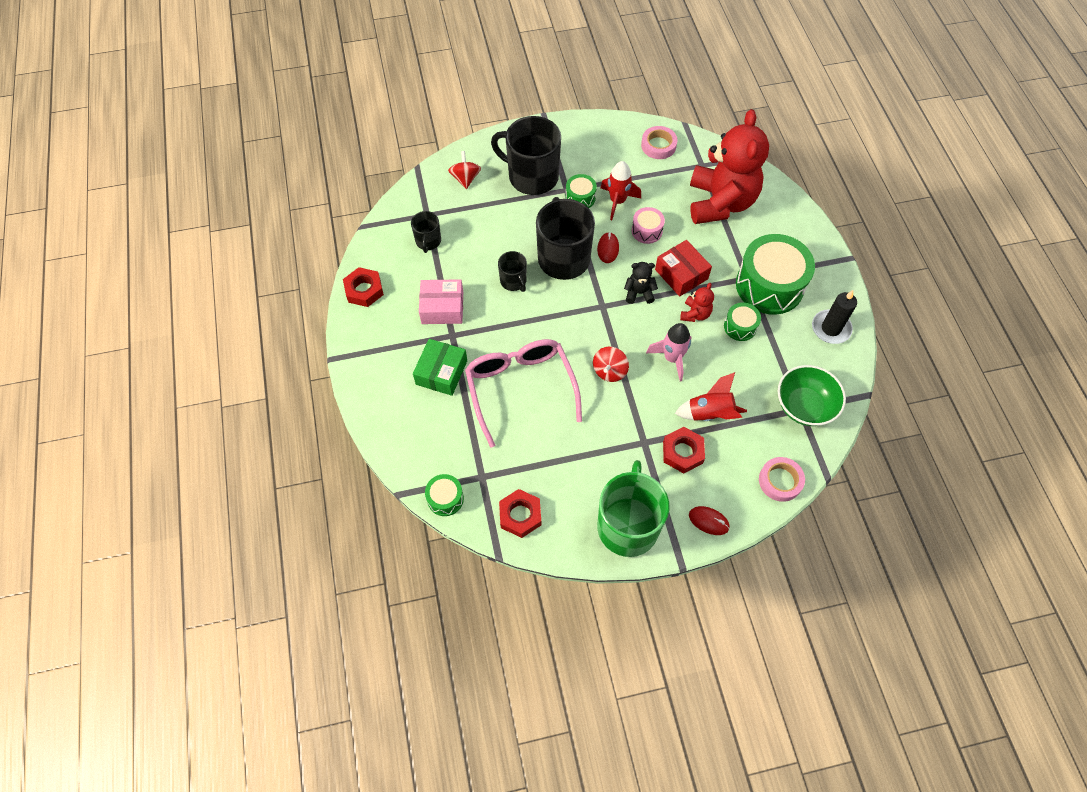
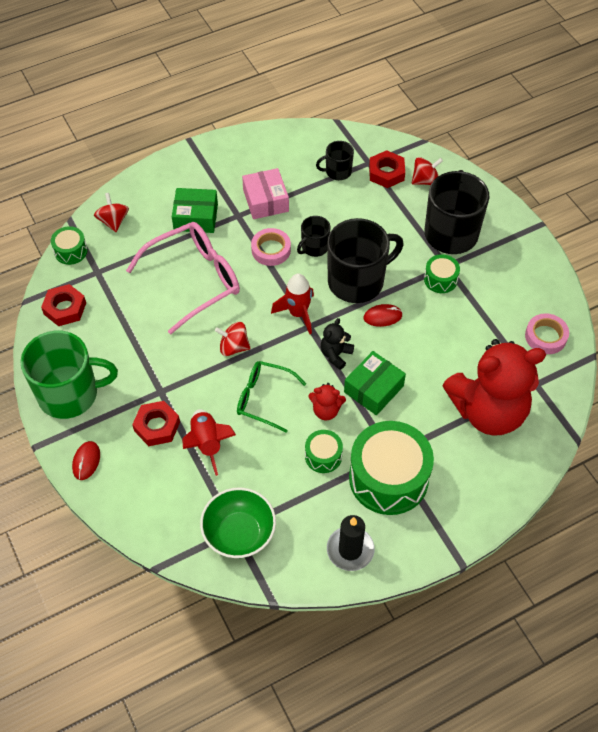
camera: 75 degrees right, 5 degrees down
red nut [343,267,384,307] -> red nut moved to [369,150,405,188]
red rocket [601,161,641,220] -> red rocket moved to [271,274,314,334]
black teddy bear [624,262,658,304] -> black teddy bear turned 135 degrees counterclockwise [321,318,354,370]
pink drum [632,207,665,244] -> none
pink rocket [646,323,692,381] -> green glasses [237,361,306,433]
red box [655,240,712,296] -> green box [344,351,406,415]
pink tape [759,457,805,502] -> pink tape moved to [251,228,291,266]
none -> red spinning top [94,193,129,232]

